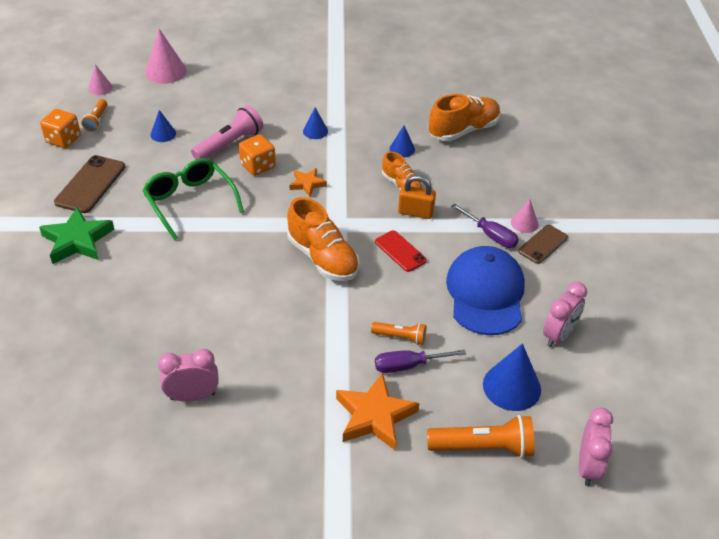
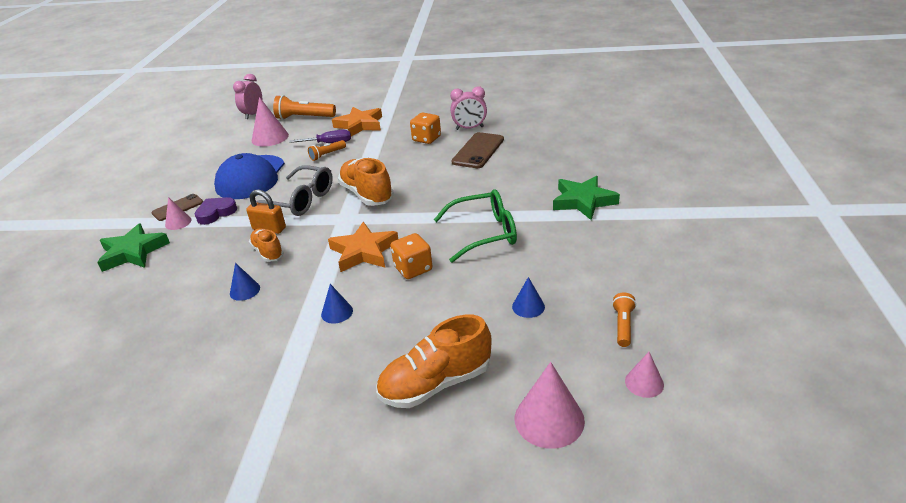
camera: 170 degrees left, 10 degrees down
orange dice [40,109,81,148] -> orange dice moved to [410,113,441,144]
brown phone [54,155,125,213] -> brown phone moved to [451,132,504,168]
green glasses [142,158,244,241] -> green glasses turned 75 degrees counterclockwise [434,189,517,263]
pink flashlight [191,105,263,160] -> none
orange star [290,168,327,196] -> orange star [328,222,398,272], size x1.79
orange flashlight [371,322,426,345] -> orange flashlight turned 60 degrees counterclockwise [308,140,346,161]
red phone [375,230,427,272] -> grey glasses [256,165,333,216]
orange shoe [429,94,501,141] -> orange shoe moved to [376,315,492,408]
purple screwdriver [451,203,519,248] -> purple heart [194,197,237,225]
blue cone [483,343,541,411] -> pink cone [252,97,289,147]
pink clock [543,282,587,347] -> none
none -> green star [97,223,170,272]

